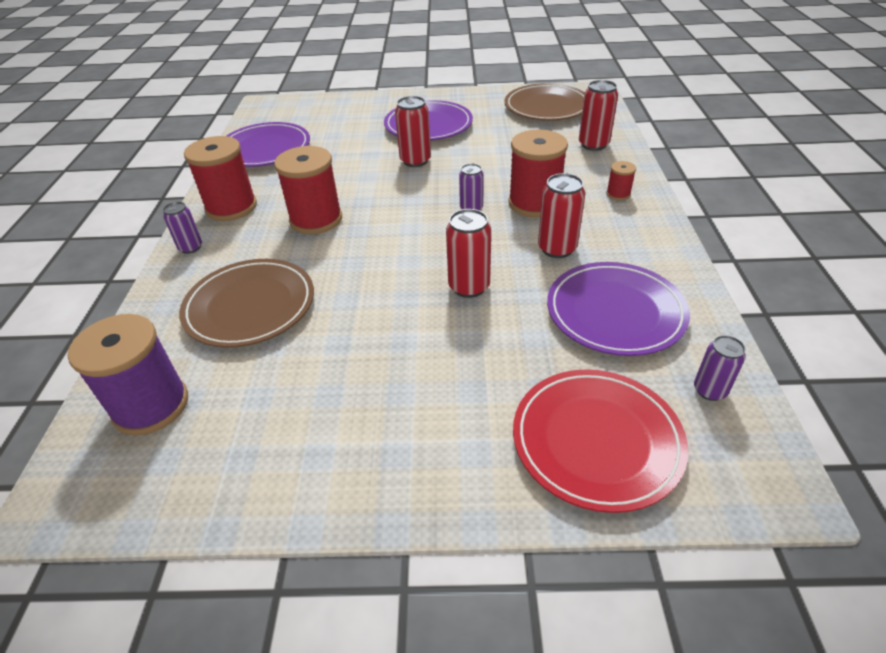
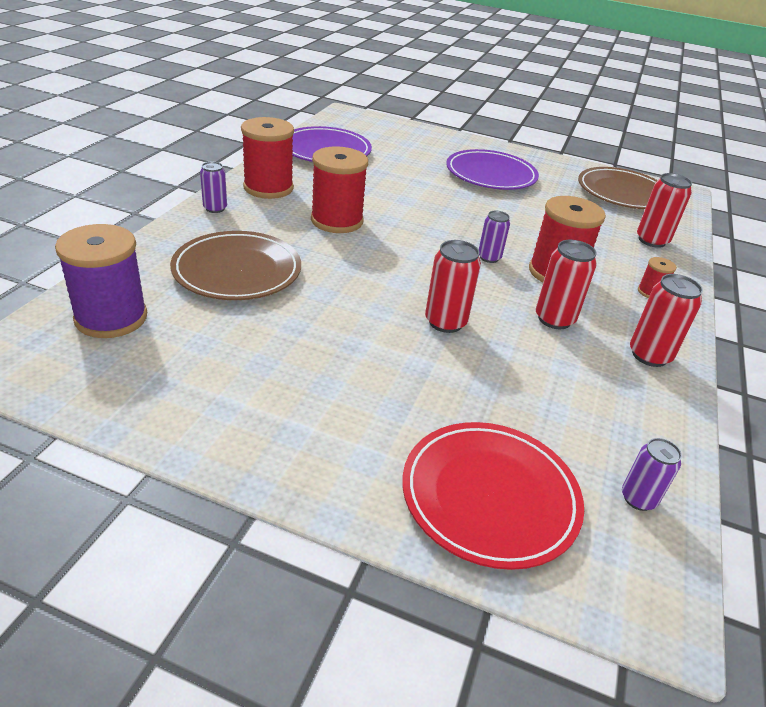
camera: 15 degrees right, 5 degrees down
red can [395,96,431,167] -> red can moved to [630,274,703,367]
purple plate [547,262,690,356] -> none

